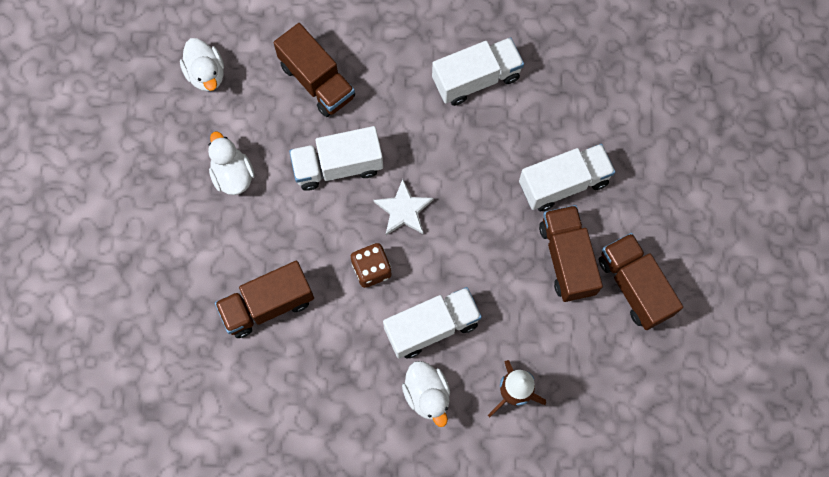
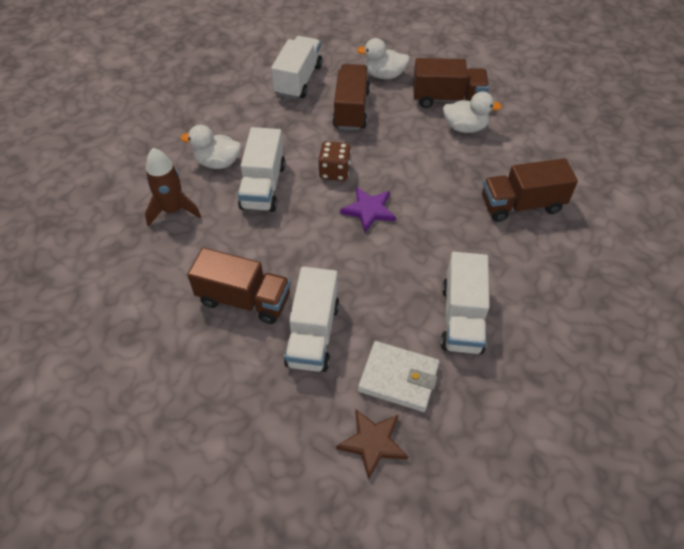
camera: 120 degrees right, 20 degrees down
white duck [180,38,224,91] -> white duck moved to [357,38,410,79]
white truck [289,126,383,191] -> white truck moved to [271,36,322,99]
white star [373,179,434,235] -> purple star [340,187,396,233]
brown truck [599,233,683,330] -> brown truck moved to [413,58,489,108]
none -> brown star [336,409,408,480]
none -> white wallet [358,341,440,412]

